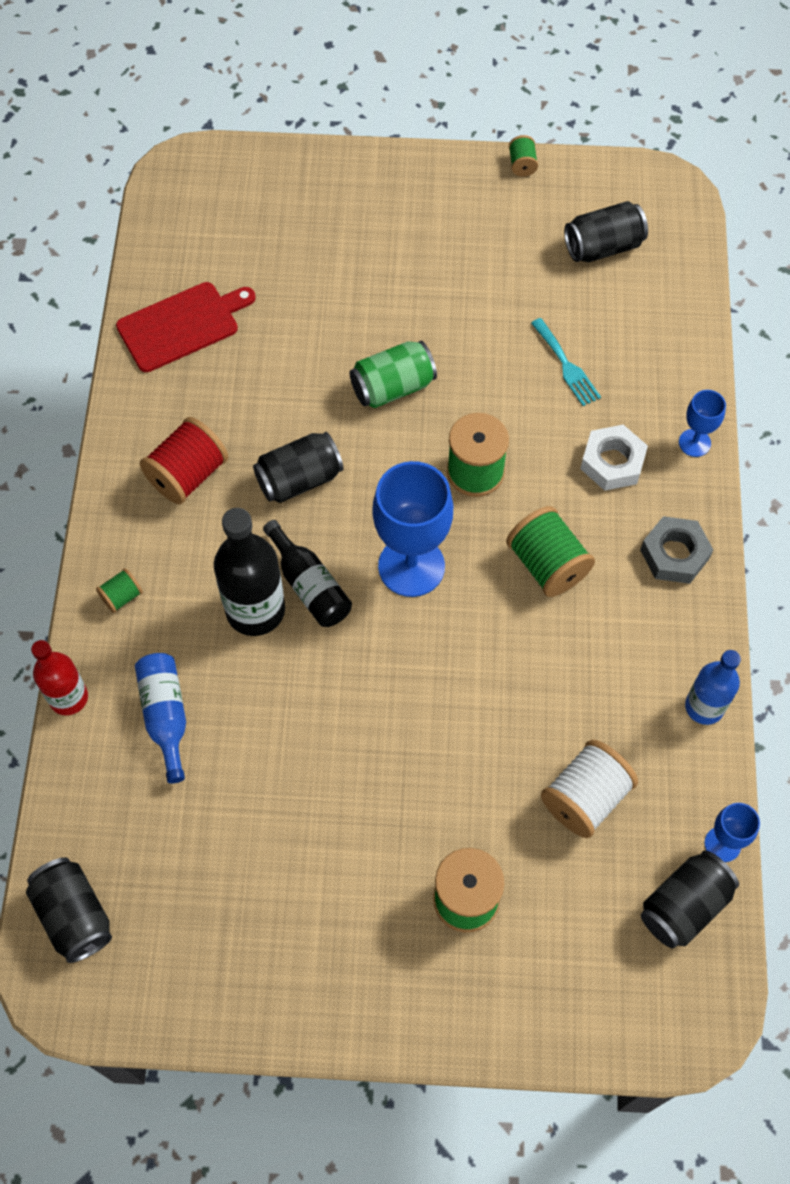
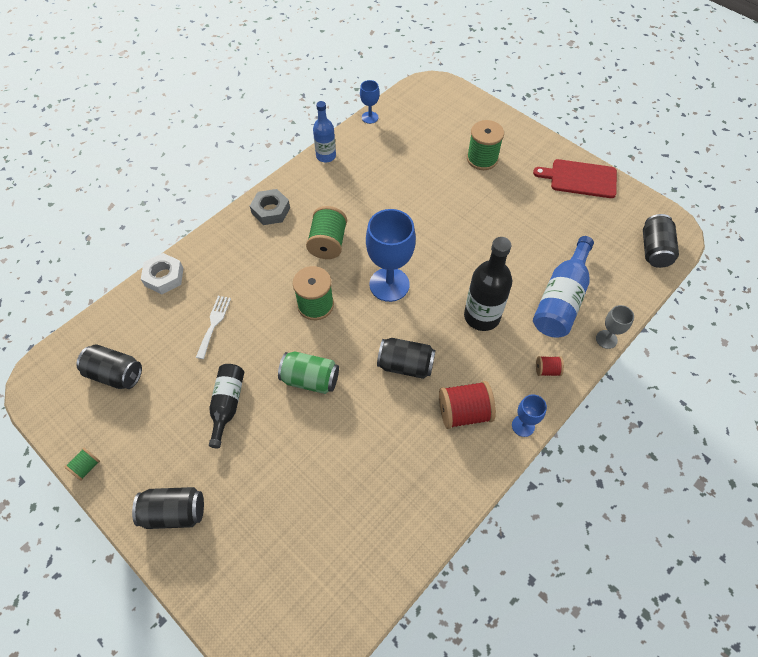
camera: 140 degrees left, 5 degrees down
red bottle [31,640,88,715] -> grey goblet [596,305,634,349]
green spool [96,568,143,613] -> red spool [536,356,564,376]
red cutting board [116,282,256,372] -> red cutting board moved to [533,159,617,198]
blue bottle [135,653,186,783] -> blue bottle [533,236,594,338], size x1.55
black bottle [263,520,352,627] -> black bottle moved to [209,364,244,448]
turquoise fork [531,318,601,406] -> white fork [196,296,231,359]
white spool [541,740,638,838] -> none
white nut [580,425,648,491] -> white nut moved to [141,253,183,294]
black can [641,850,739,948] -> black can moved to [132,487,204,529]
blue goblet [679,390,726,457] -> blue goblet moved to [512,394,547,437]

